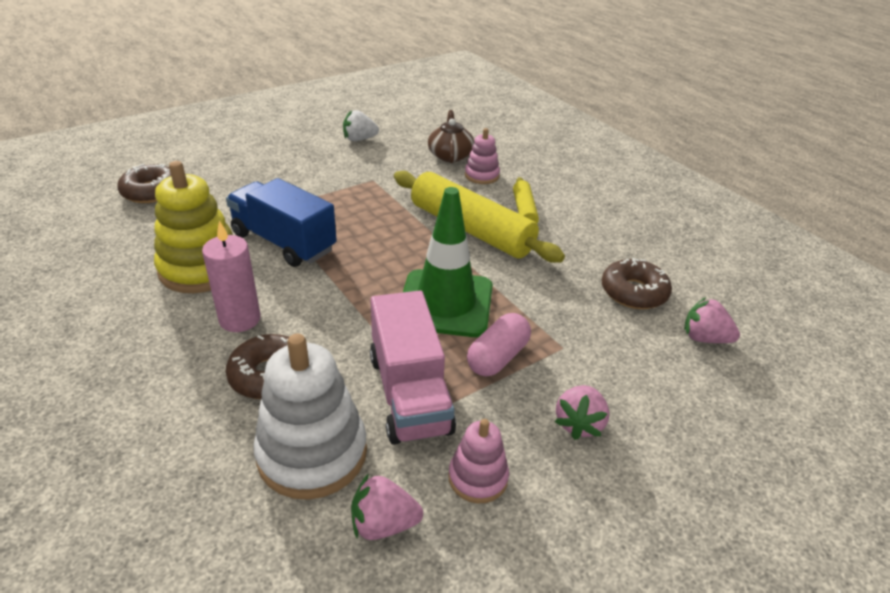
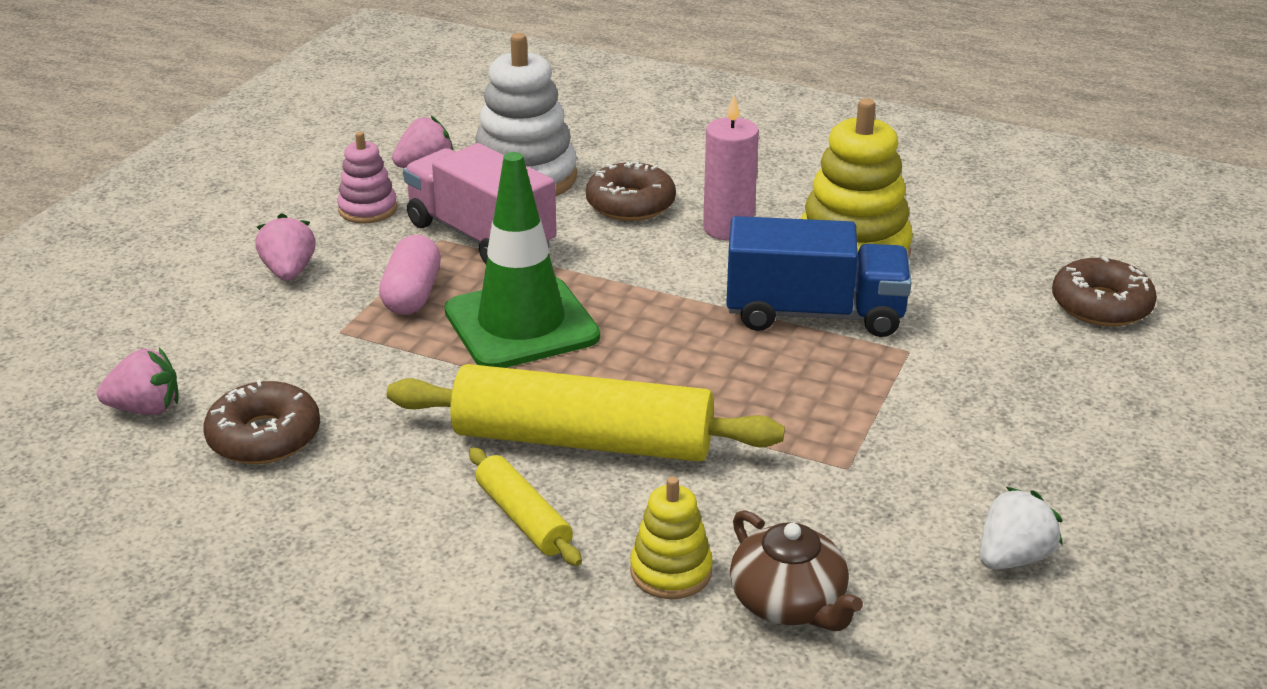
camera: 150 degrees right, 5 degrees down
pink stacking toy [465,128,500,184] -> yellow stacking toy [630,476,713,599]

